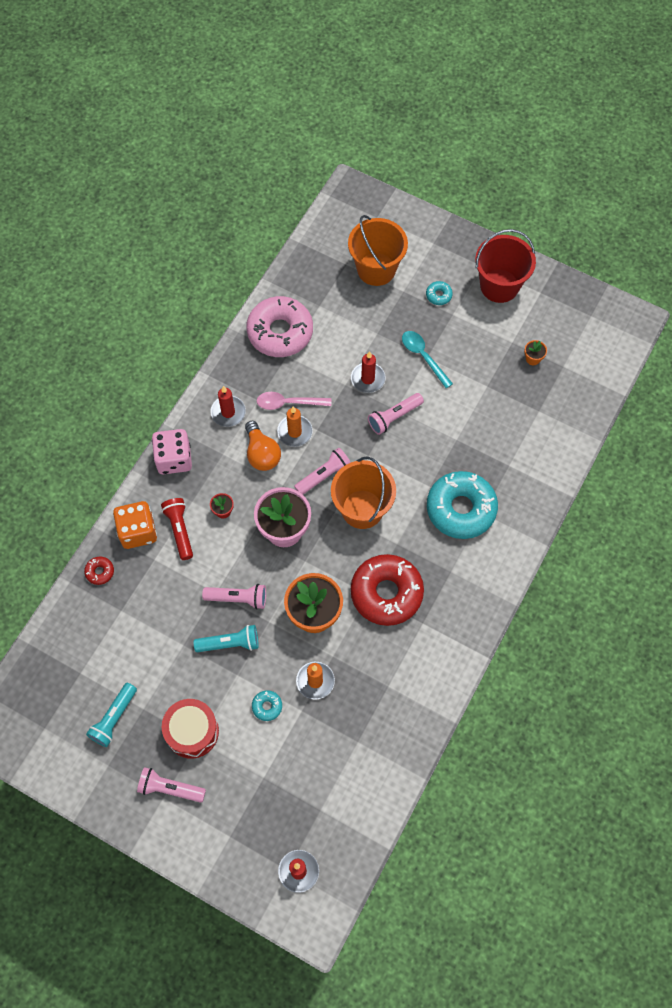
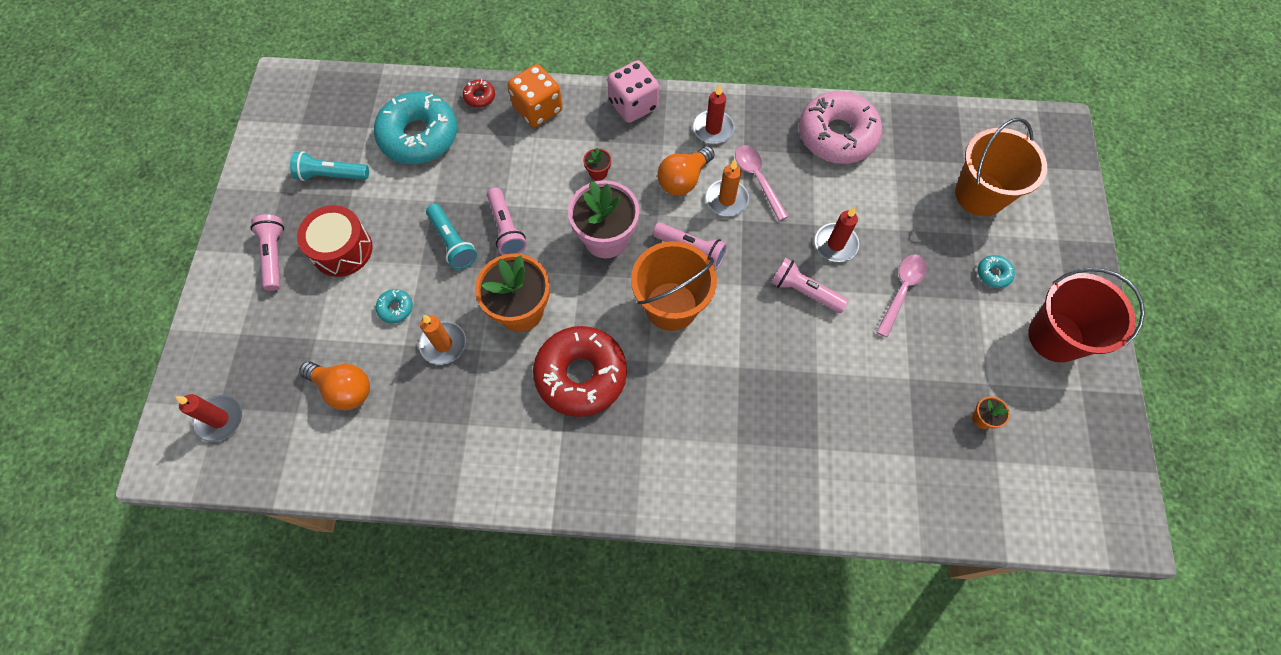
camera: 65 degrees right, 0 degrees up
red flashlight [161,498,193,560] -> none
turquoise spoon [402,331,453,388] -> pink spoon [876,255,927,337]
turquoise donut [427,471,498,539] -> turquoise donut moved to [374,92,457,164]
none -> orange light bulb [299,361,370,410]

